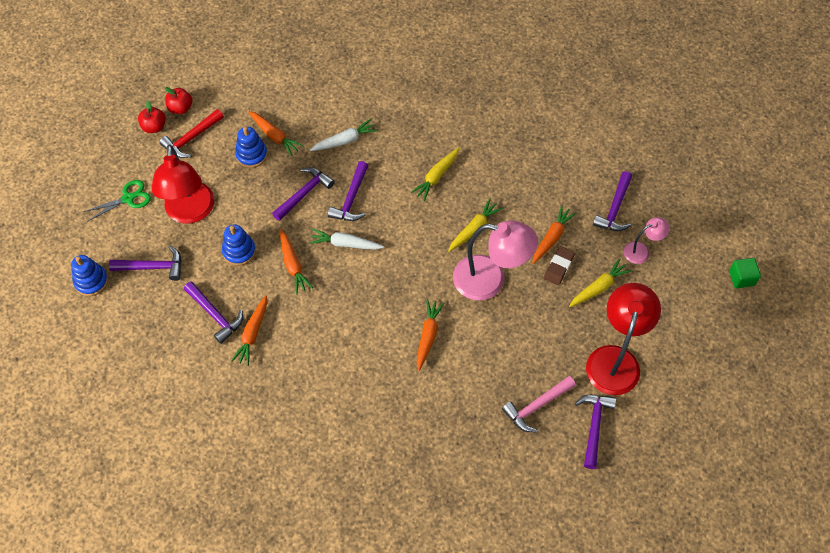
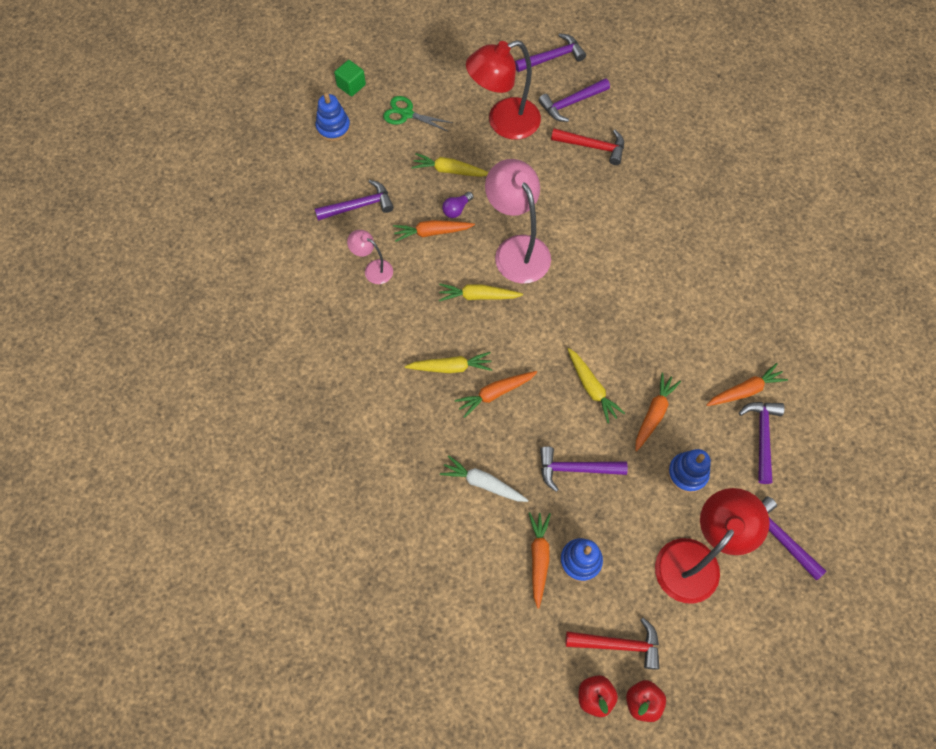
camera: 130 degrees left, 5 degrees up
blue stacking toy [71,255,108,296] -> blue stacking toy moved to [316,93,351,141]
green scissors [83,180,151,222] -> green scissors moved to [383,96,453,132]
white carrot [309,228,384,250] -> yellow carrot [568,348,625,423]
purple hammer [328,161,369,221] -> purple hammer moved to [515,33,586,72]
orange carrot [417,299,444,371] -> orange carrot moved to [455,371,537,418]
pink hammer [502,376,576,432] -> red hammer [551,128,624,165]
brown eraser [544,246,575,285] -> purple light bulb [442,192,473,218]
pink lamp [624,217,670,264] -> pink lamp moved to [347,230,393,284]

